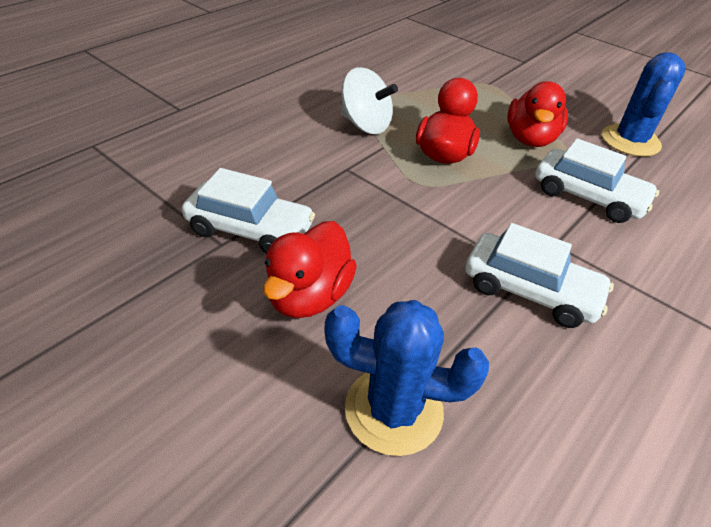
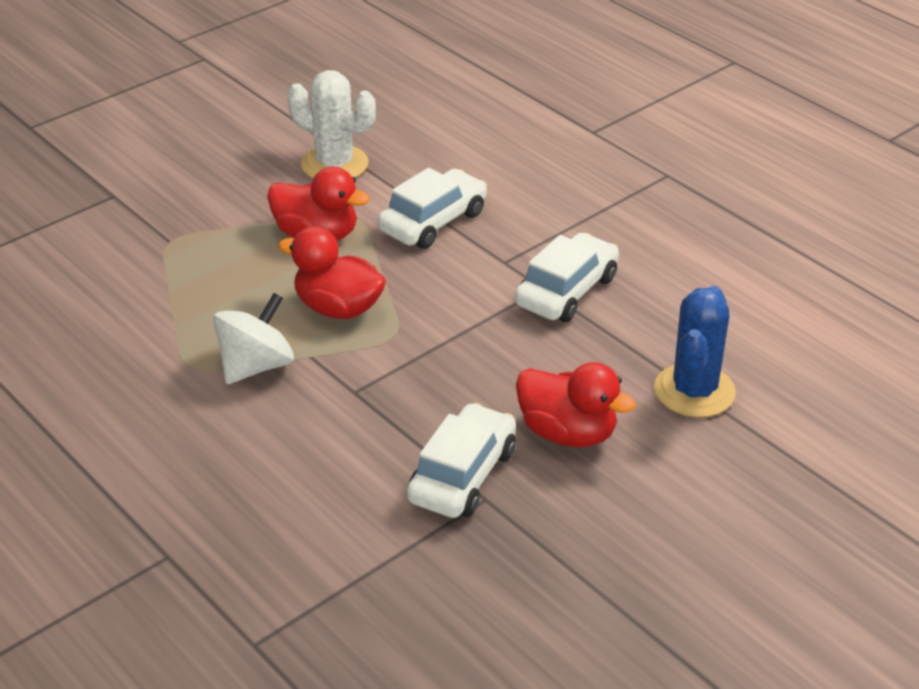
camera: 80 degrees left, 5 degrees down
blue cactus [602,52,686,157] -> white cactus [287,70,376,179]

